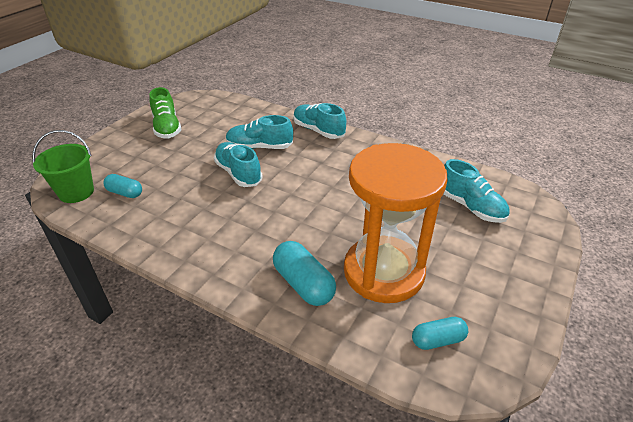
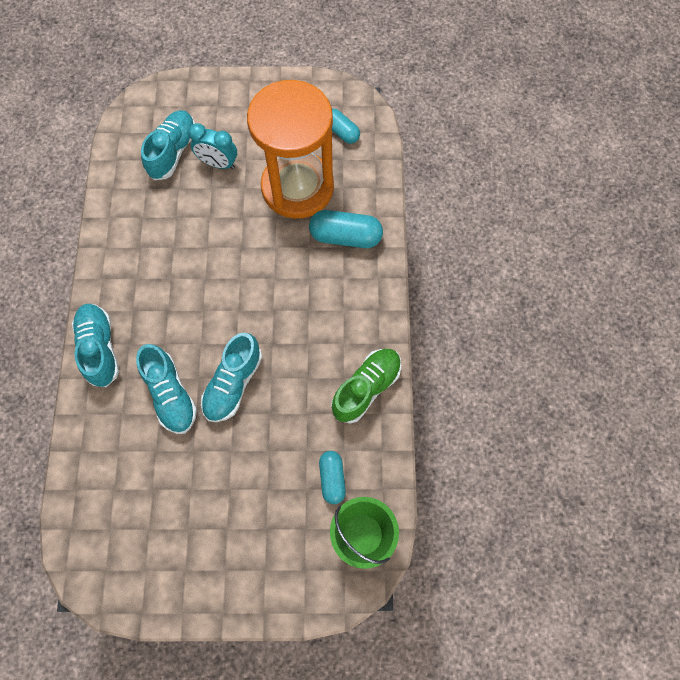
camera: 120 degrees left, 30 degrees up
green shoe [150,87,182,139] -> green shoe moved to [331,349,401,423]
turquoise capsule [273,241,336,306] -> turquoise capsule turned 75 degrees clockwise [309,210,383,248]
turquoise shoe [293,103,346,139] -> turquoise shoe turned 150 degrees clockwise [72,304,119,387]
none -> turquoise clock [189,123,237,169]

